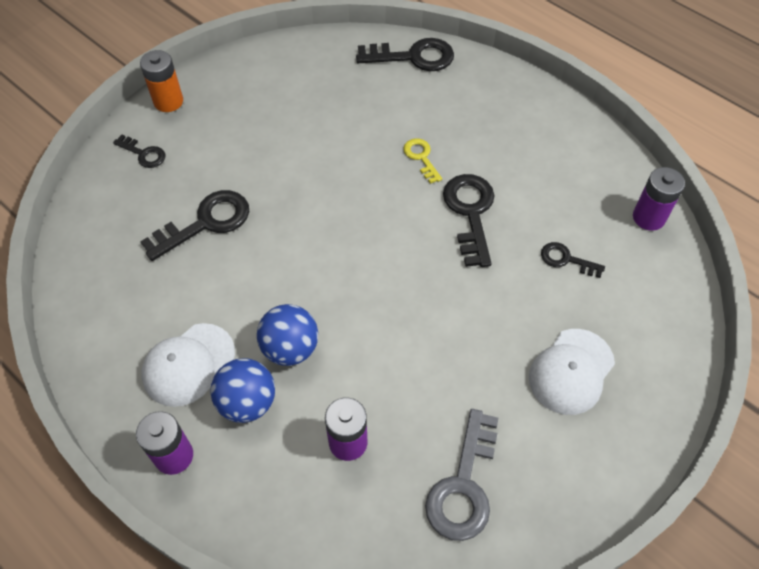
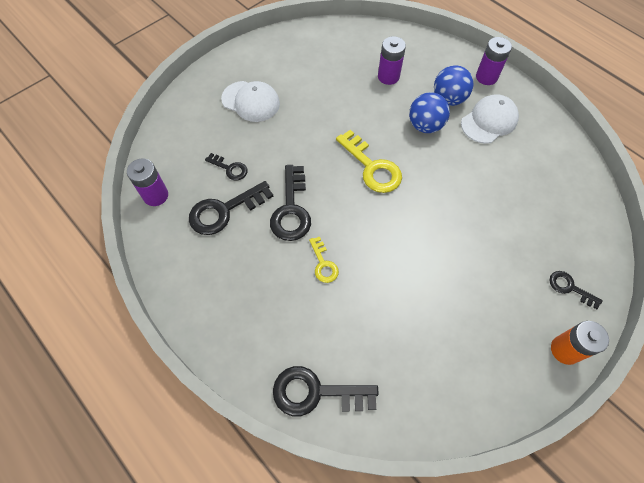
camera: 175 degrees left, 5 degrees up
black key [140,190,250,261] -> black key moved to [189,181,273,235]
grey key [425,409,498,541] -> none
white cap [529,329,615,415] -> white cap turned 75 degrees clockwise [221,81,280,122]
none -> yellow key [336,130,402,193]

